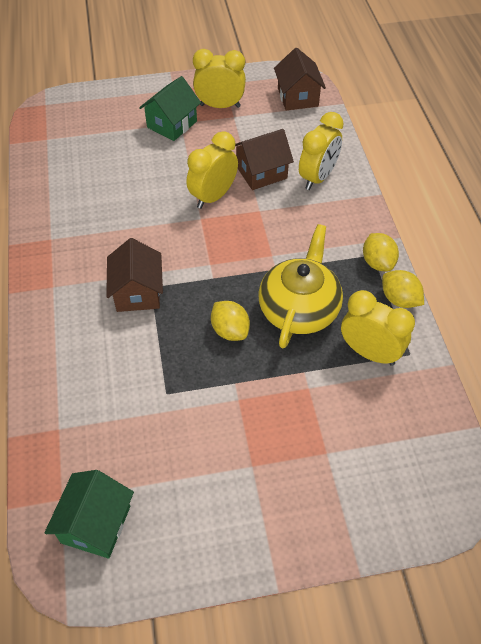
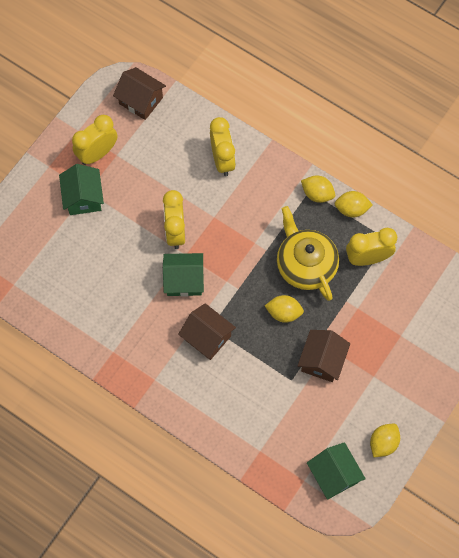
camera: 45 degrees left, 15 degrees up
brown house [235,129,294,190] -> brown house moved to [297,330,350,382]
none -> green house [163,253,204,297]
none -> yellow lemon [370,424,400,457]

